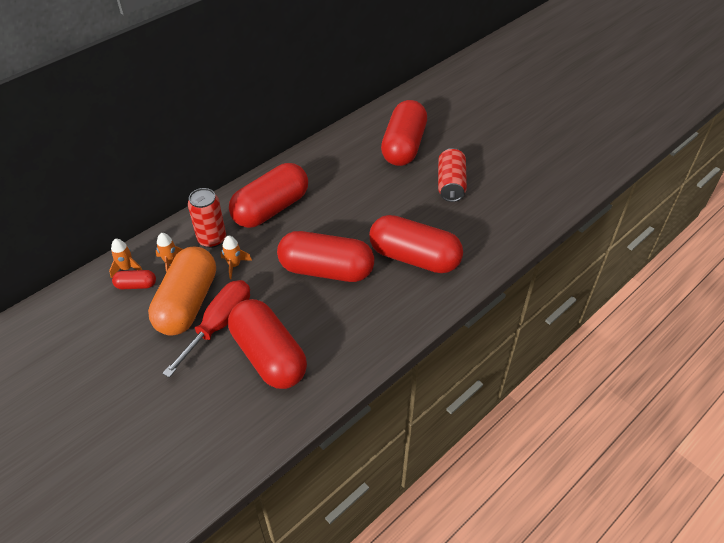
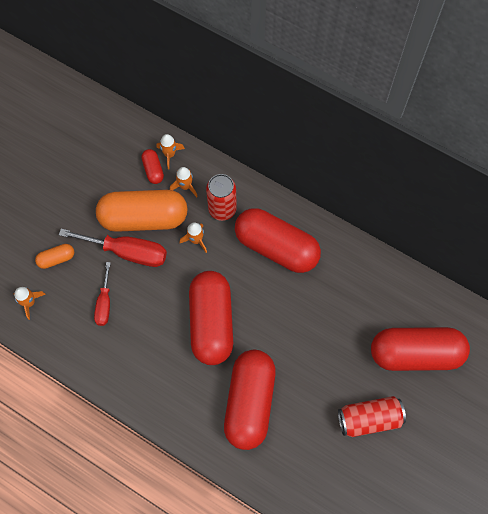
camera: 75 degrees right, 20 degrees up
red capsule [228,299,307,389] -> red screwdriver [94,262,111,326]
none -> orange rocket [14,287,46,320]
none -> orange capsule [35,244,74,269]

